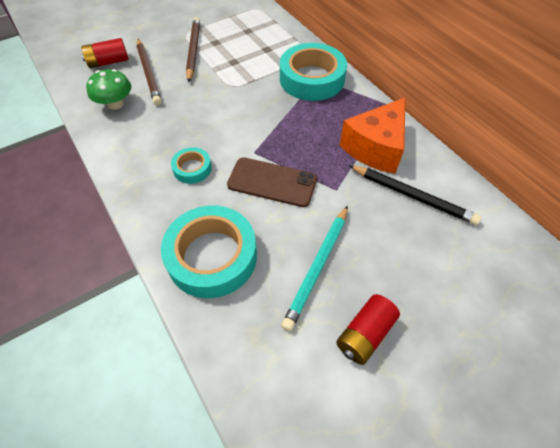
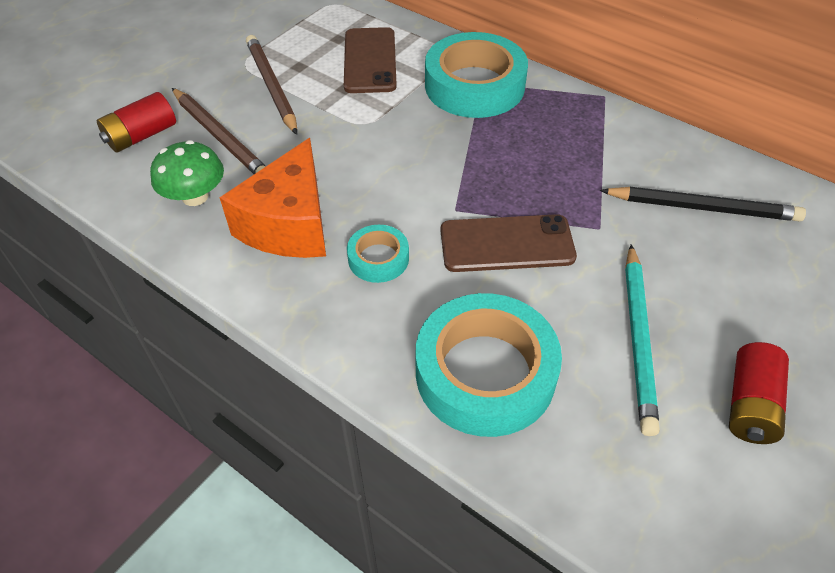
camera: 20 degrees left, 5 degrees down
orange cheese [340,97,406,174] -> orange cheese moved to [219,138,326,258]
none -> brown phone [344,27,397,93]

